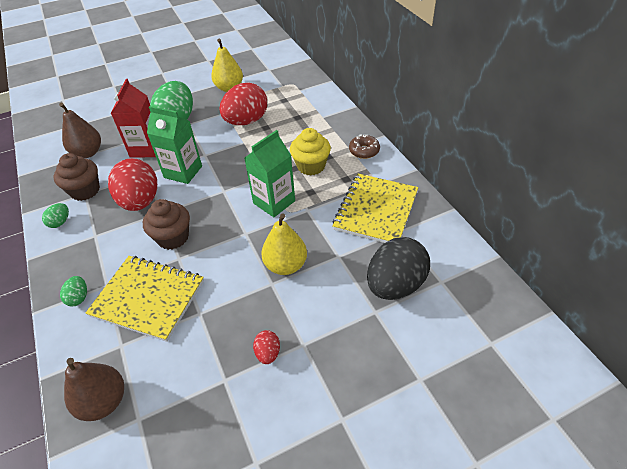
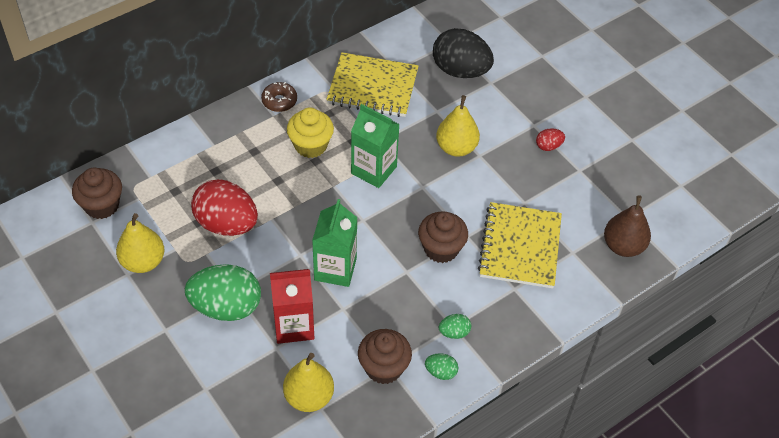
camera: 105 degrees left, 5 degrees up
brown pear [59,103,101,158] -> yellow pear [283,353,334,412]
green egg [60,276,87,306] -> green egg moved to [439,314,471,339]
red egg [108,158,157,211] -> none
none -> brown cupcake [72,167,122,219]

